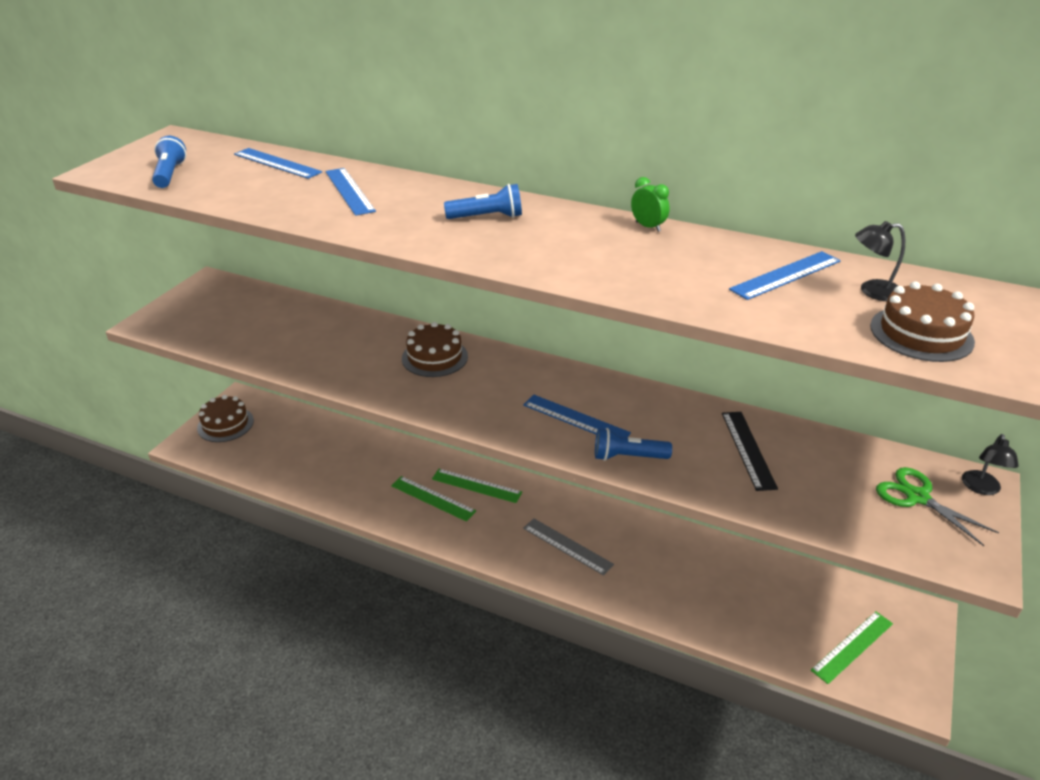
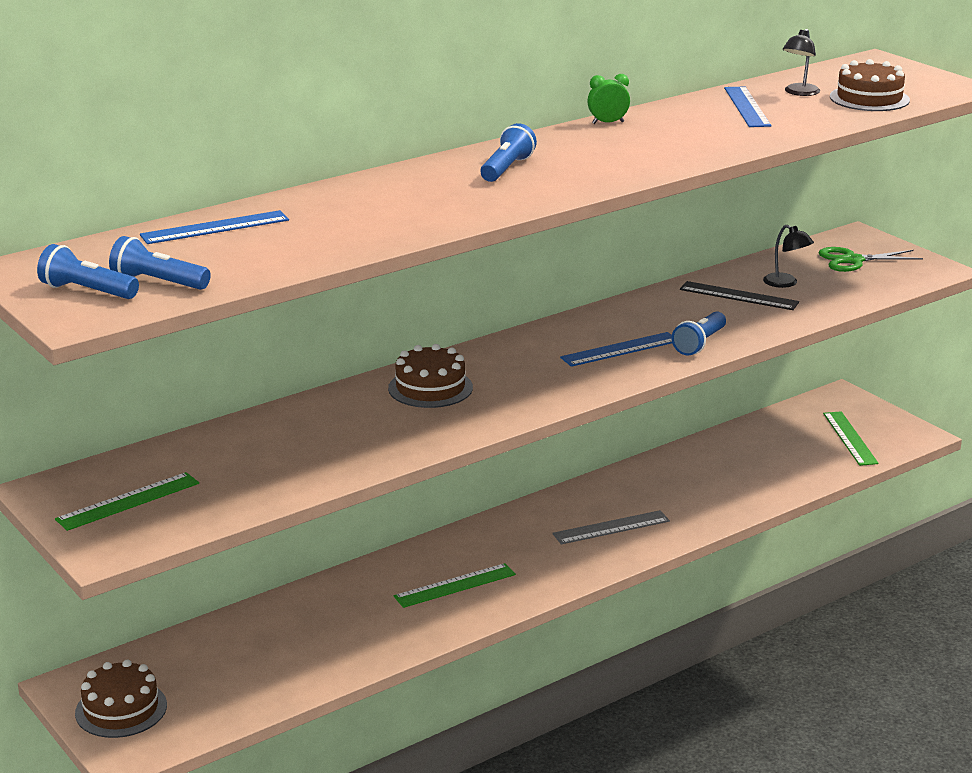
camera: 60 degrees left, 10 degrees down
blue ruler [325,168,376,216] -> none
green ruler [432,469,522,503] -> green ruler moved to [55,472,199,531]
black lamp [962,434,1019,495] -> black lamp moved to [763,225,814,288]
none -> blue flashlight [37,244,139,299]

